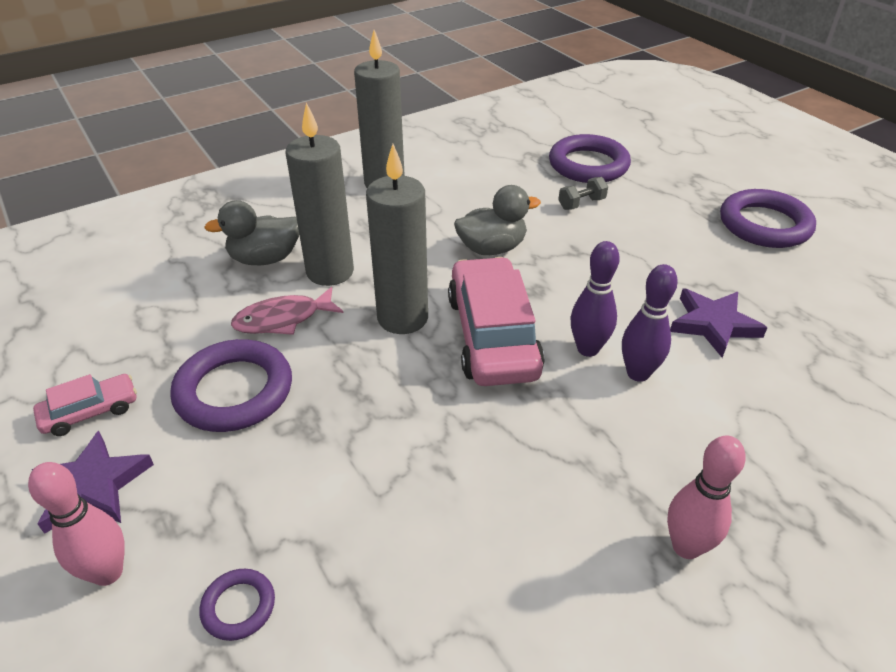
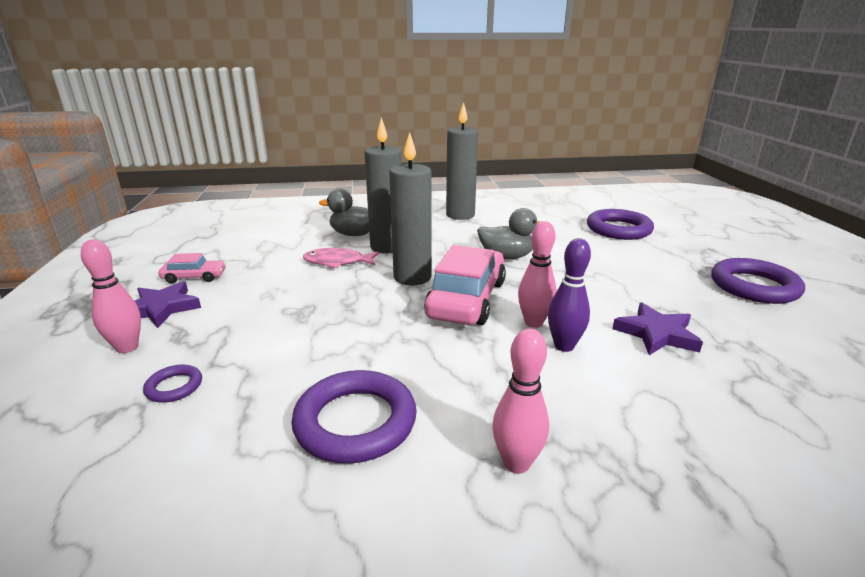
camera: 25 degrees right, 15 degrees down
purple ring [170,339,292,432] -> purple ring moved to [291,370,417,464]
grey dumbbell [558,177,608,210] -> none
purple bowling pin [571,241,620,357] -> pink bowling pin [518,221,556,328]

